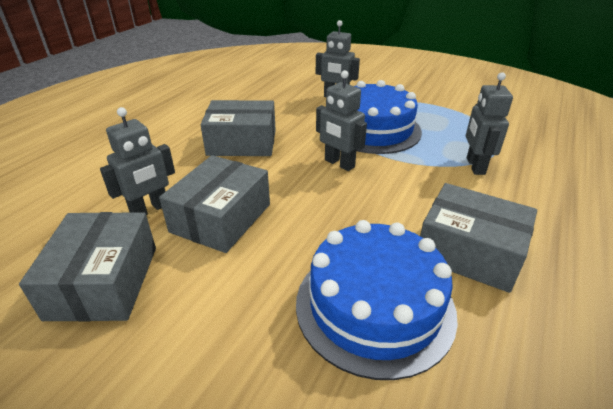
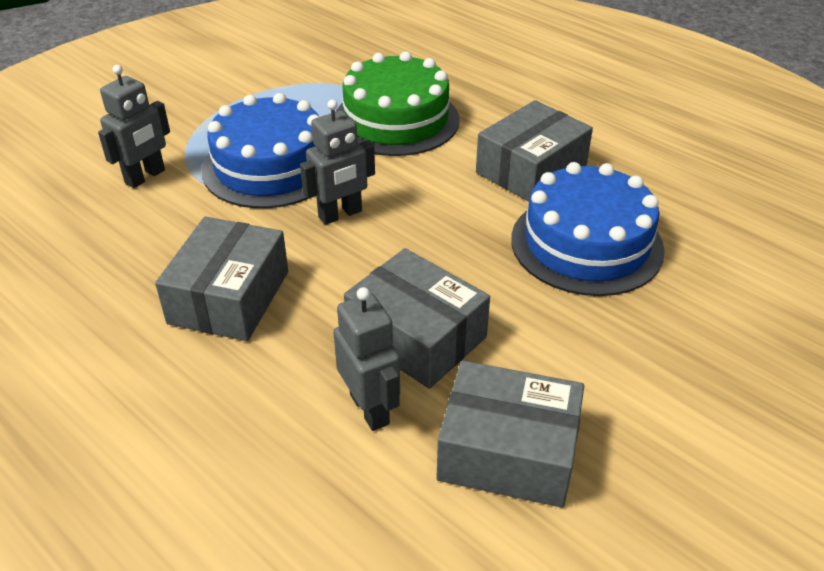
camera: 75 degrees left, 5 degrees up
grey robot [466,72,513,175] -> green cake [336,51,460,156]

